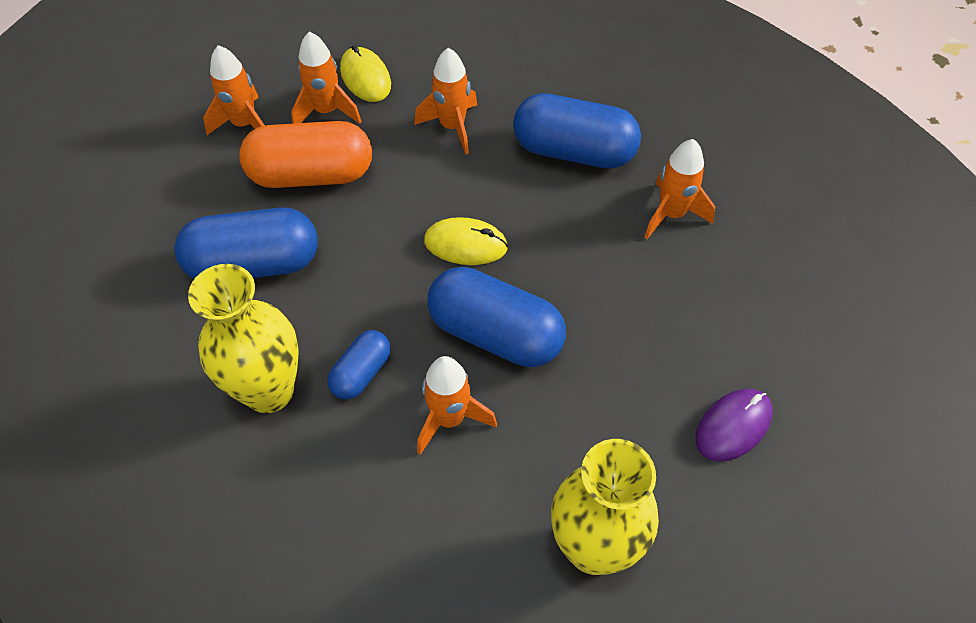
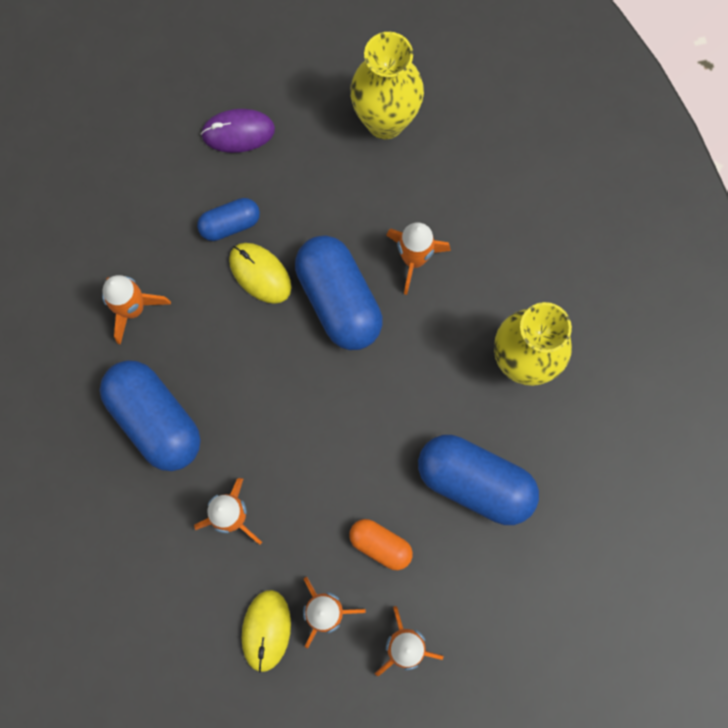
camera: 145 degrees left, 20 degrees up
orange capsule [239,121,372,188] -> orange capsule [349,519,413,570], size x0.54
blue capsule [327,330,391,400] -> blue capsule moved to [197,198,260,241]
yellow mouse [424,217,508,265] -> yellow mouse moved to [229,243,291,304]

